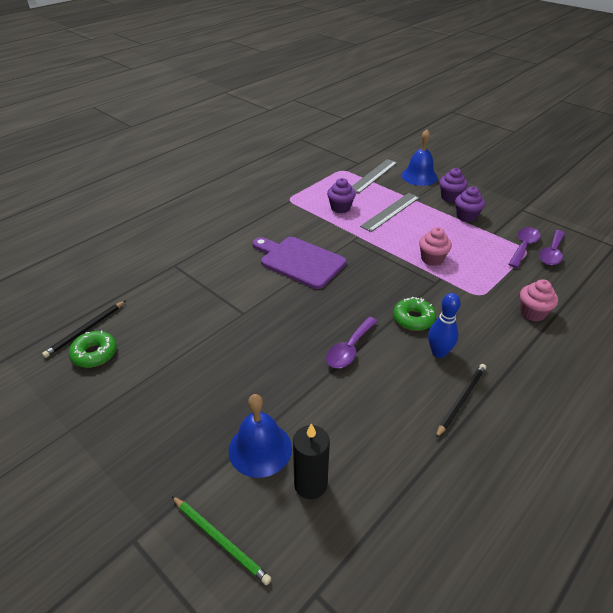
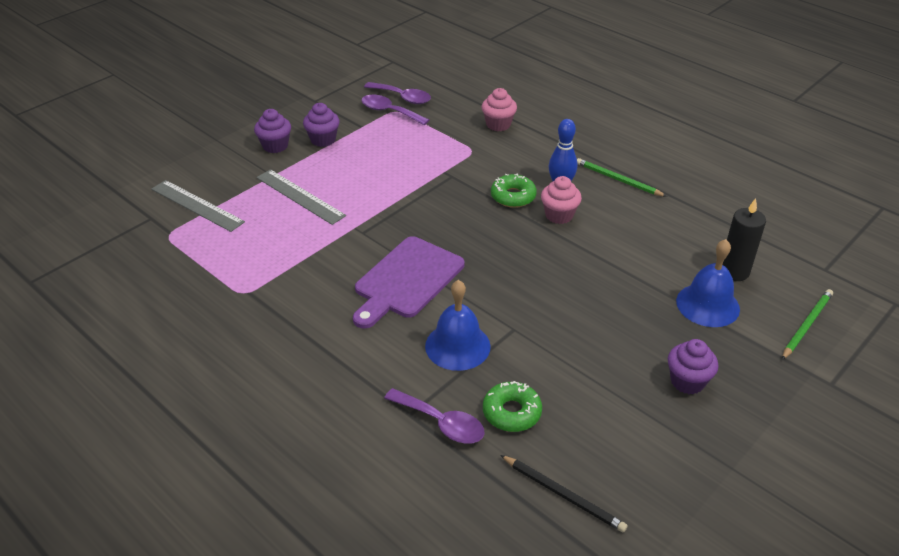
camera: 90 degrees left, 0 degrees up
green donut [69,331,117,368] -> green donut moved to [483,381,542,432]
purple spoon [326,317,378,368] -> purple spoon moved to [384,388,485,444]
purple cupcake [327,178,356,213] -> purple cupcake moved to [668,339,719,394]
blue bell [401,129,438,186] -> blue bell moved to [425,280,491,371]
pink cupcake [419,227,452,266] -> pink cupcake moved to [541,176,582,224]
black pencil [436,364,486,438] -> green pencil [577,158,667,197]

